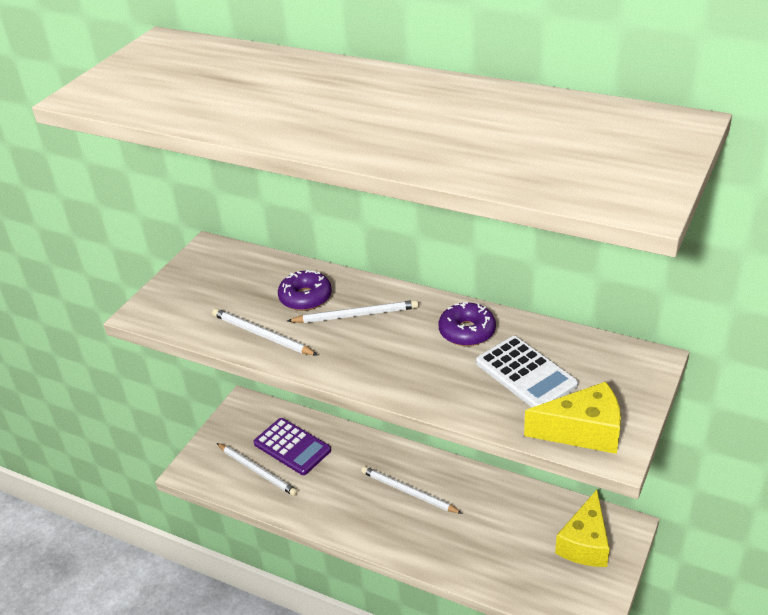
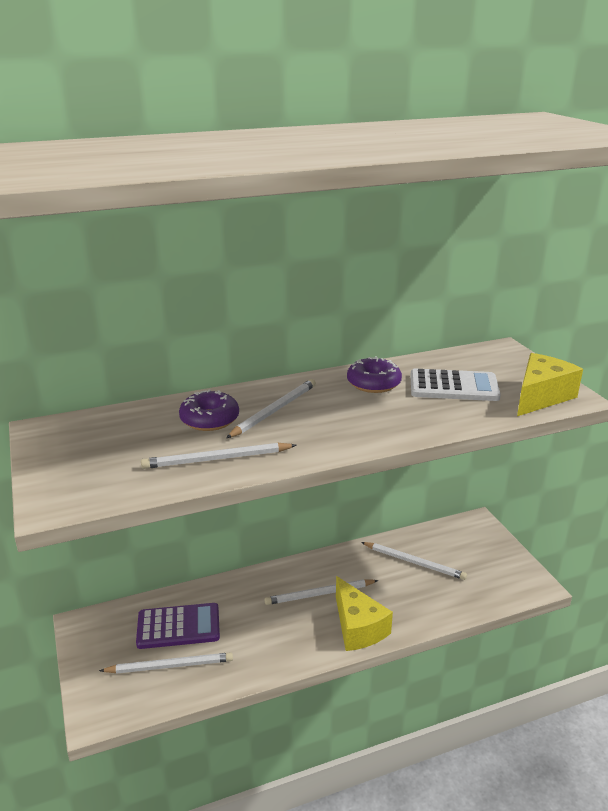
camera: 50 degrees left, 10 degrees down
yellow cheese [555,490,609,567] -> yellow cheese moved to [336,576,393,651]
none -> white pencil [361,542,467,580]

